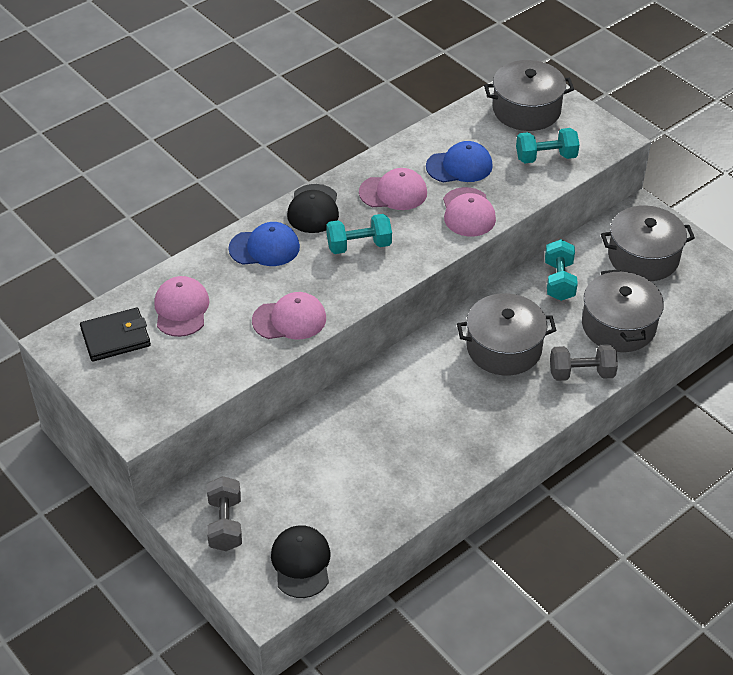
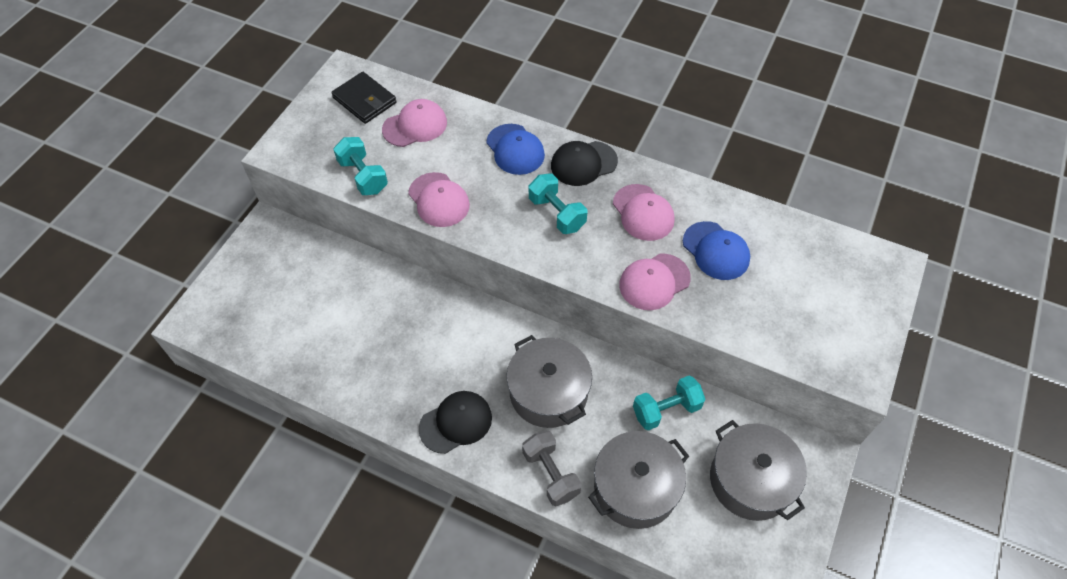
camera: 65 degrees right, 10 degrees up
grey dumbbell [207,476,242,551] -> none
black cap [271,525,331,598] -> black cap moved to [419,391,492,454]
grey pot [484,60,574,131] -> none
turquoise dumbbell [516,128,579,163] -> turquoise dumbbell moved to [333,137,388,195]

